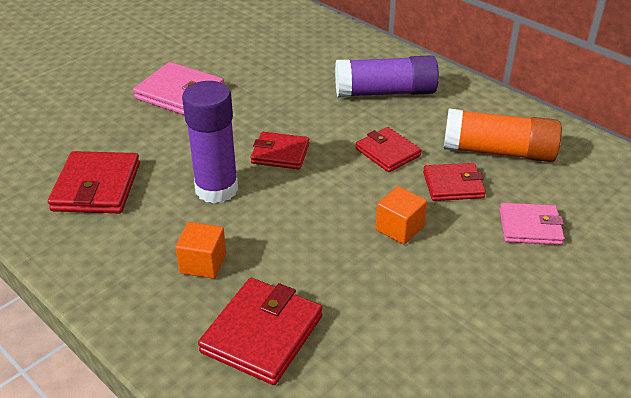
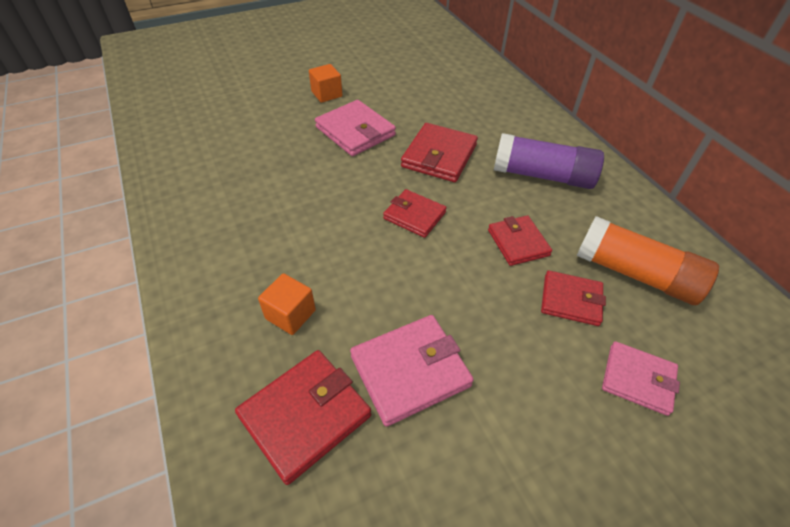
camera: 20 degrees right, 10 degrees up
red wallet [48,151,140,213] -> red wallet moved to [401,123,478,182]
purple glue stick [182,81,238,203] -> none
orange cube [376,186,427,244] -> orange cube moved to [309,64,342,103]
none -> pink wallet [350,315,474,427]

